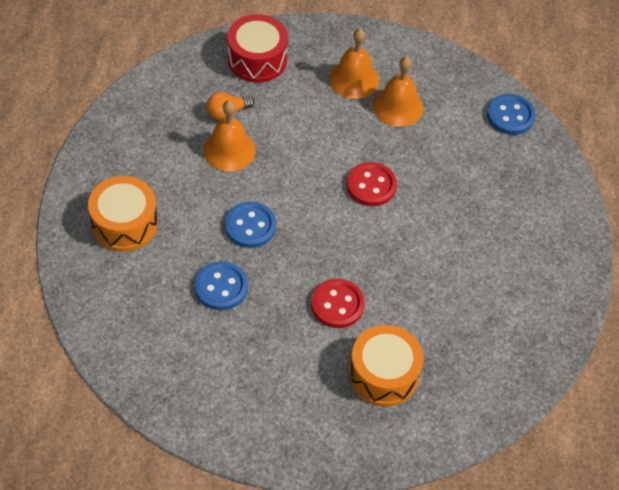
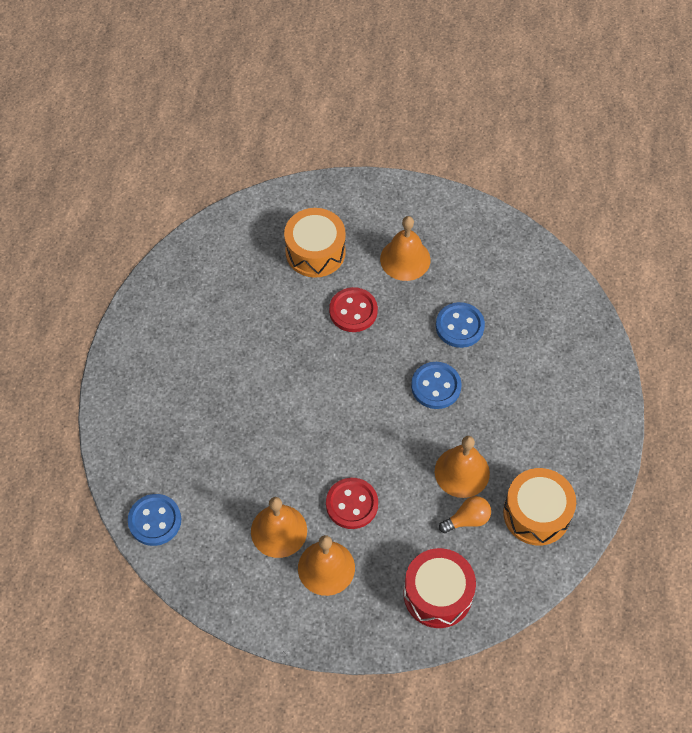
camera: 175 degrees left, 5 degrees up
orange drum [88,176,158,252] -> orange drum moved to [503,468,576,546]
red button [347,162,397,206] -> red button moved to [326,478,378,529]
none -> orange bell [380,216,430,281]

